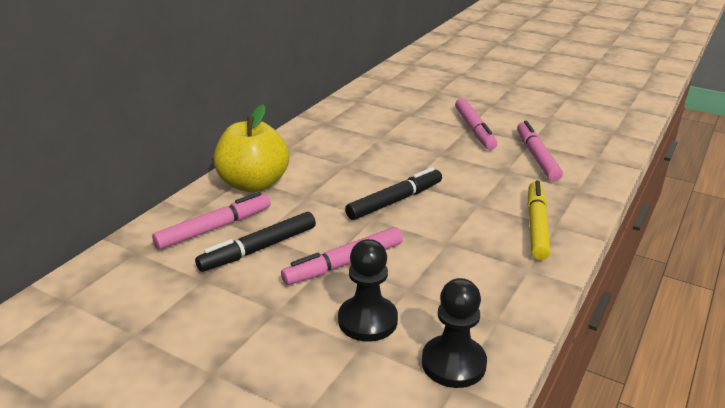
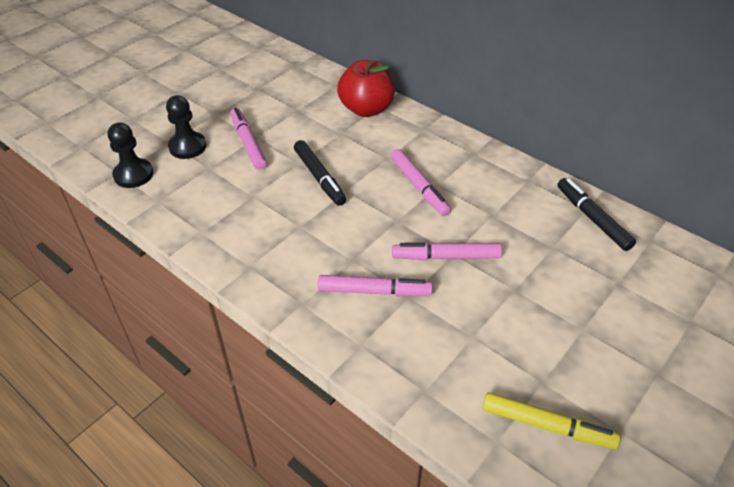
camera: 100 degrees right, 15 degrees up
pink marker [152,192,271,250] -> pink marker moved to [390,149,451,216]
black marker [195,212,316,272] -> black marker moved to [557,178,636,251]
yellow apple [214,104,289,192] -> red apple [337,60,395,117]
yellow marker [527,180,550,260] -> yellow marker moved to [482,392,620,449]

